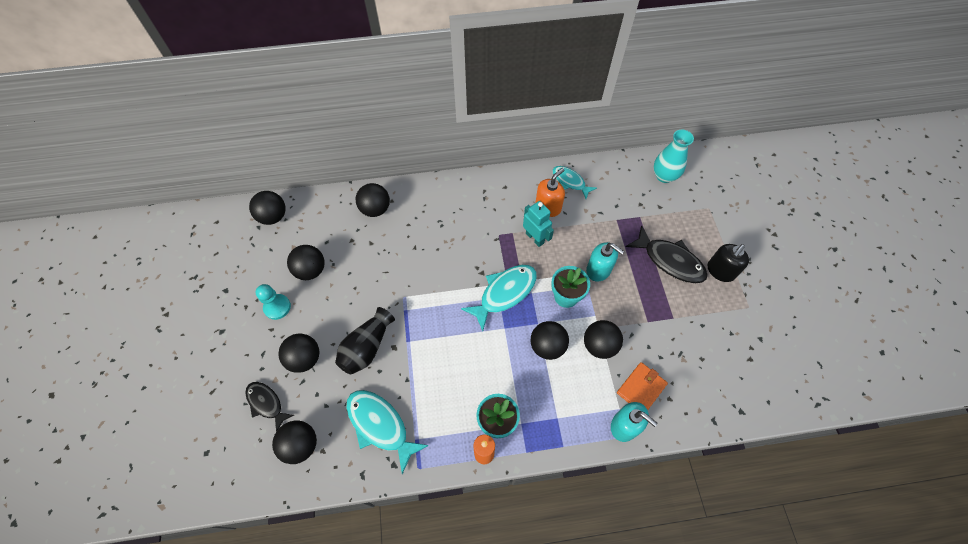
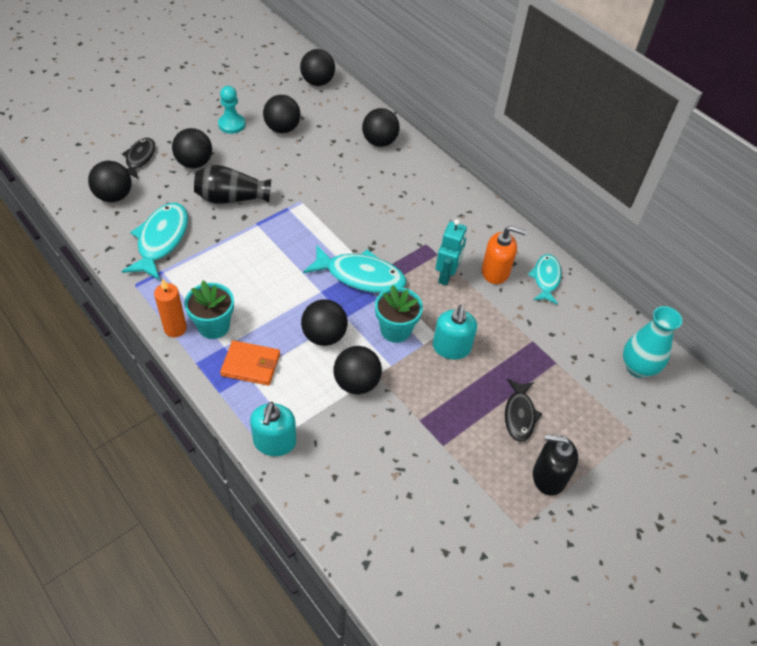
camera: 55 degrees right, 10 degrees down
orange wallet [617,362,668,410] -> orange wallet moved to [220,340,280,386]
black fish [626,225,708,283] -> black fish [505,379,542,442], size x0.63

